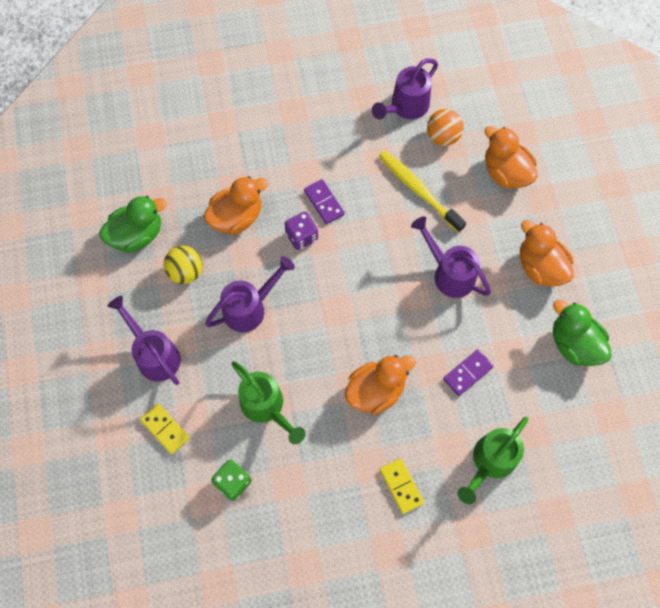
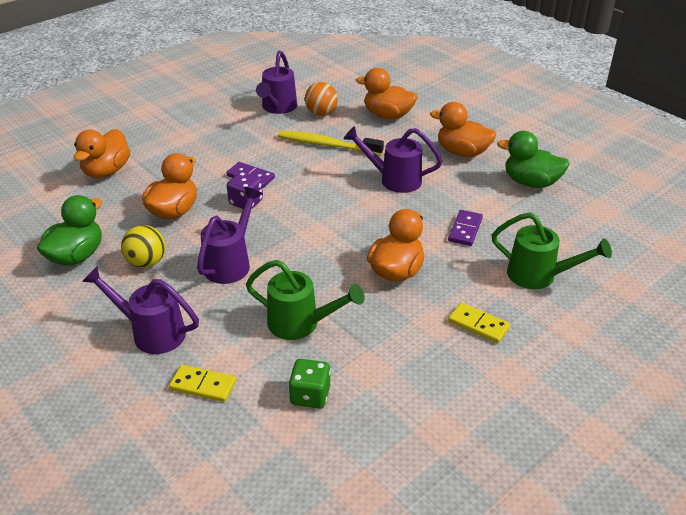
camera: 30 degrees left, 30 degrees down
green watering can [458,417,528,504] -> green watering can turned 75 degrees counterclockwise [492,212,612,289]
none -> orange duck [74,129,130,178]

